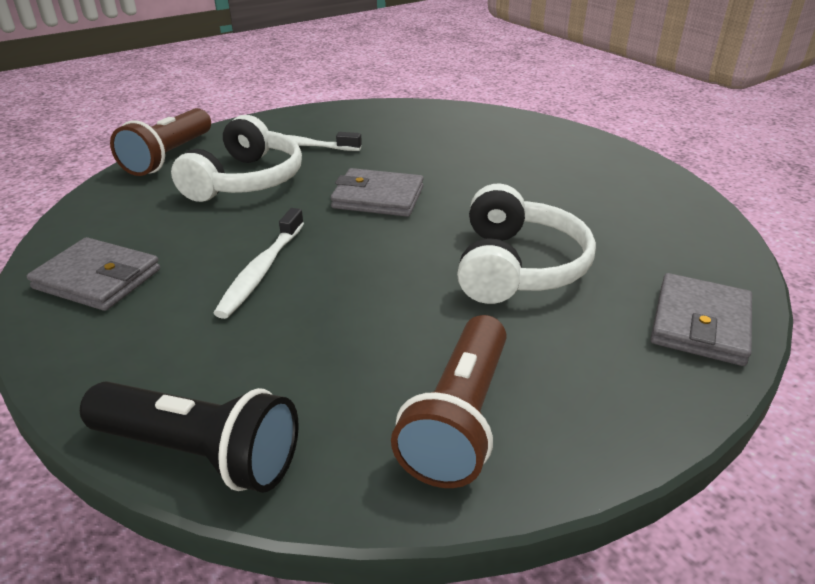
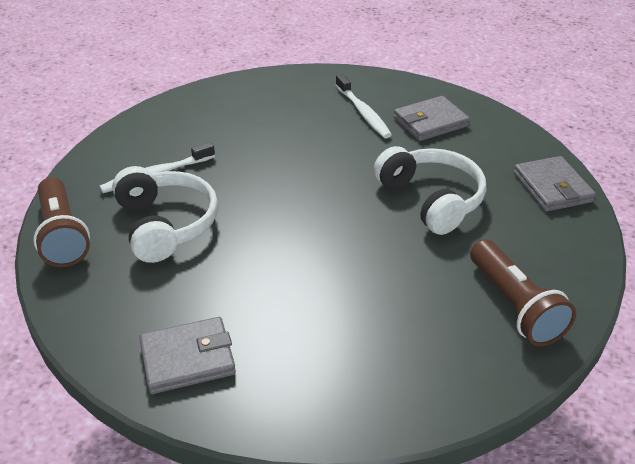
camera: 40 degrees left, 5 degrees up
black flashlight [80,381,299,493] -> none
white toothbrush [213,208,304,319] -> white toothbrush moved to [336,74,392,138]
grey wallet [331,168,424,217] -> grey wallet moved to [394,96,470,141]

